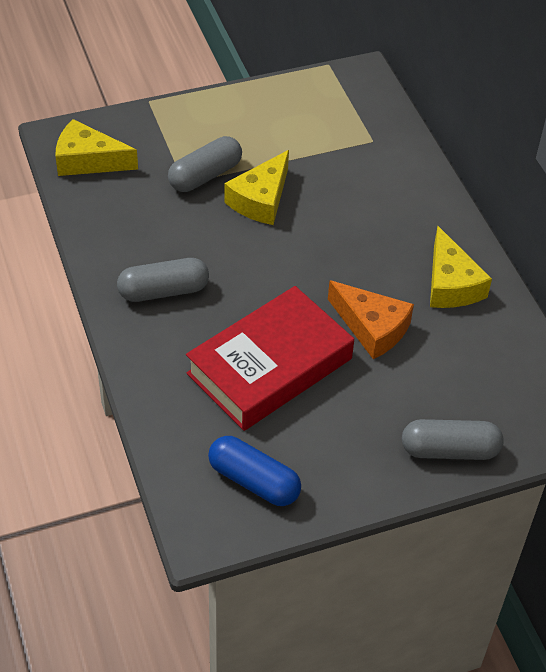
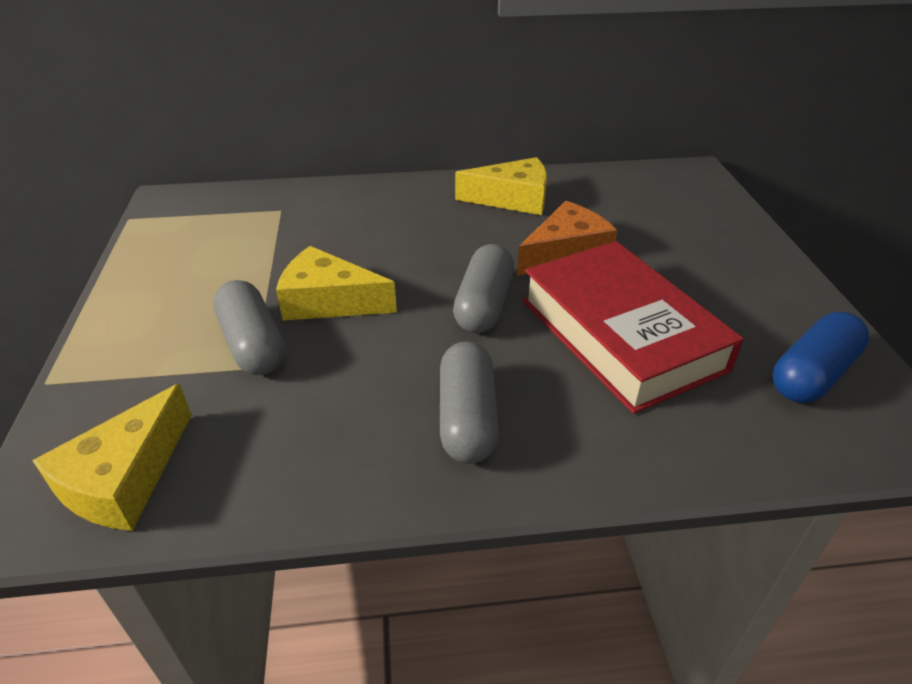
camera: 75 degrees left, 10 degrees down
yellow cheese [224,150,289,225] -> yellow cheese turned 150 degrees clockwise [276,246,397,320]
grey capsule [402,419,504,460] -> grey capsule moved to [453,244,514,333]

